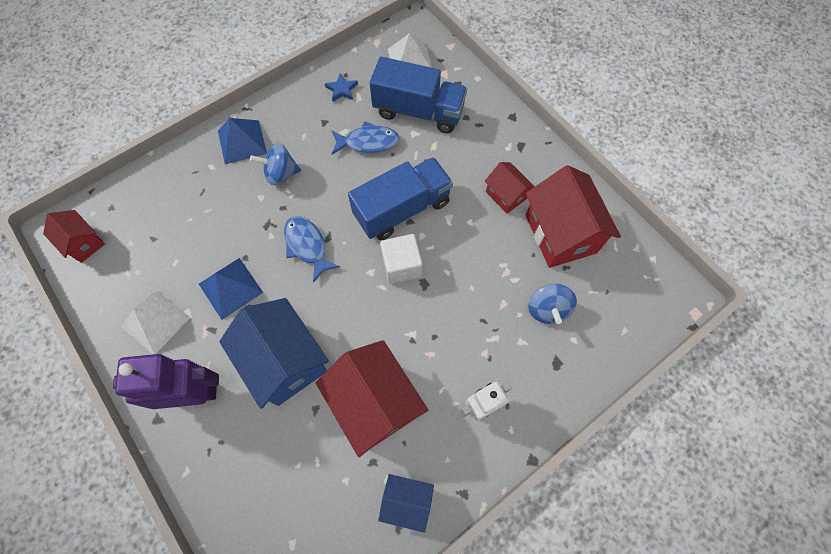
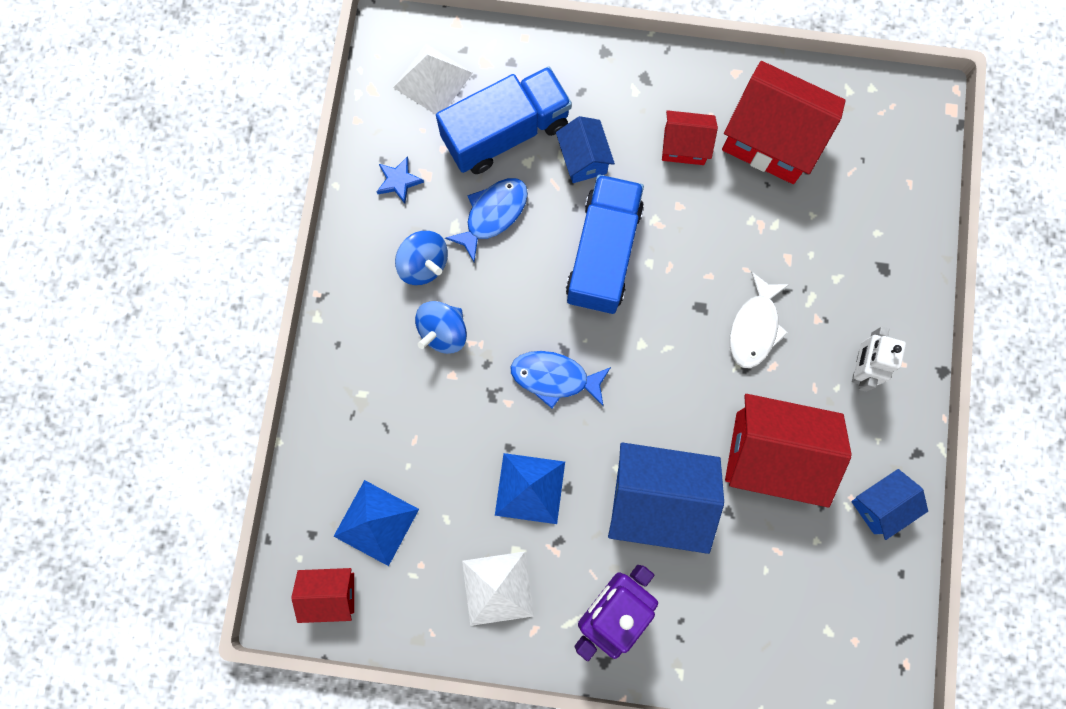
camera: 45 degrees left, 10 degrees up
blue pyramid [218,118,267,164] -> blue pyramid moved to [333,480,419,566]
white cube [380,234,422,284] -> none
blue spinning top [529,284,577,324] -> blue spinning top moved to [395,231,448,285]
none -> blue house [556,116,615,183]
none -> white fish [730,272,790,368]

